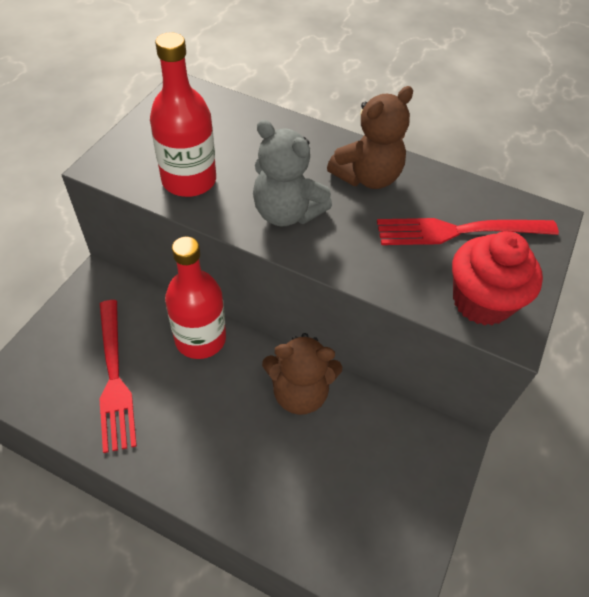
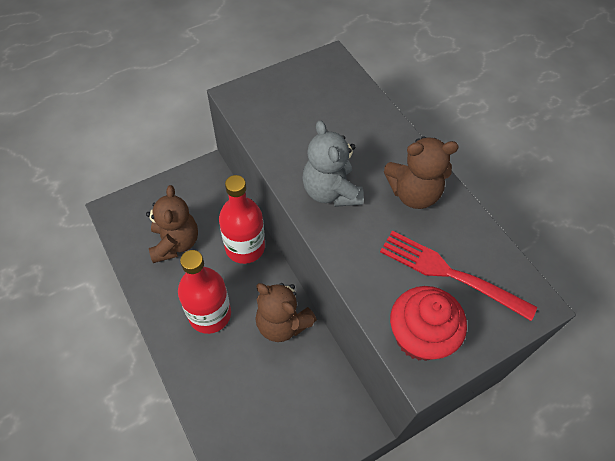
camera: 35 degrees right, 5 degrees up
red fork [100,300,137,453] -> brown teddy bear [146,185,198,263]
red bottle [150,32,216,197] -> red bottle moved to [178,250,231,334]

